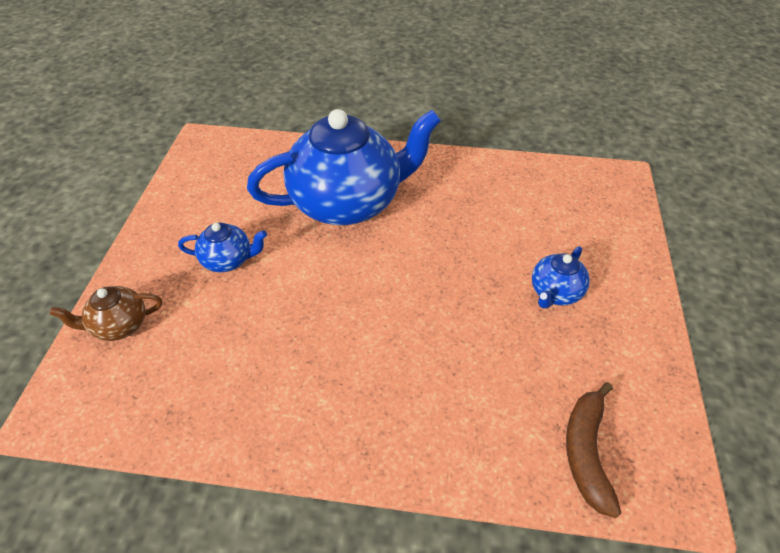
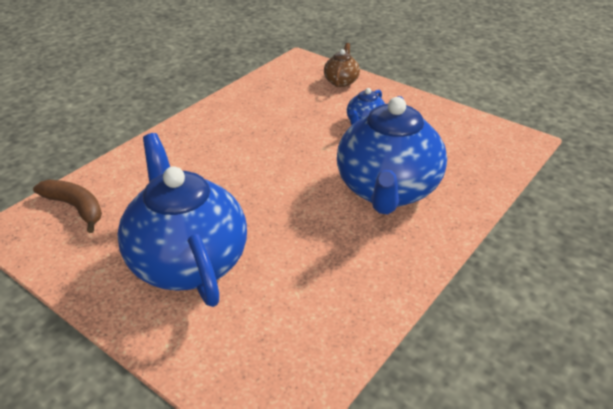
camera: 120 degrees right, 10 degrees down
blue teapot [532,246,590,308] -> blue teapot [117,133,247,307], size x2.29

